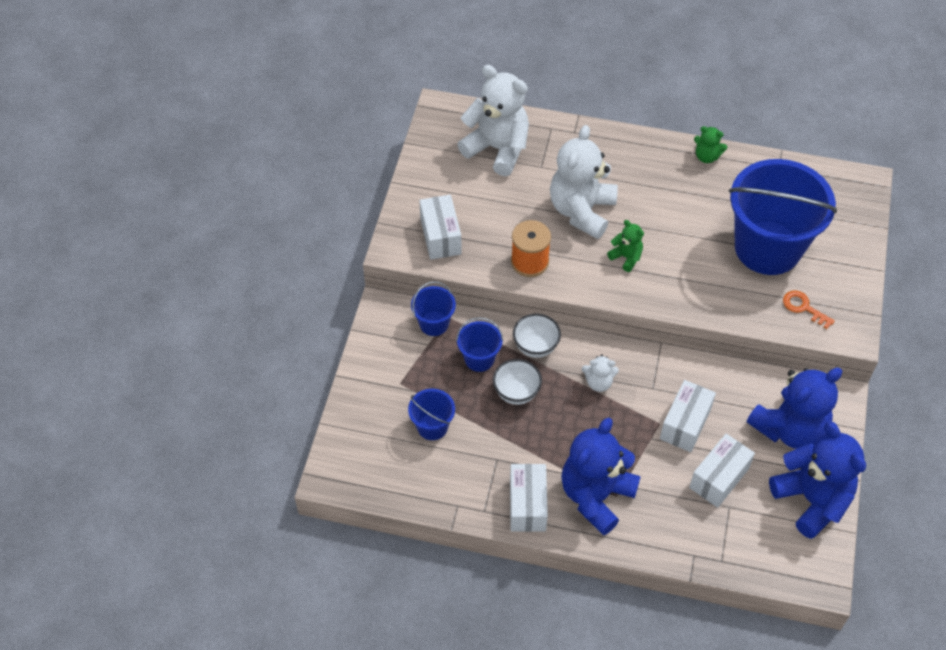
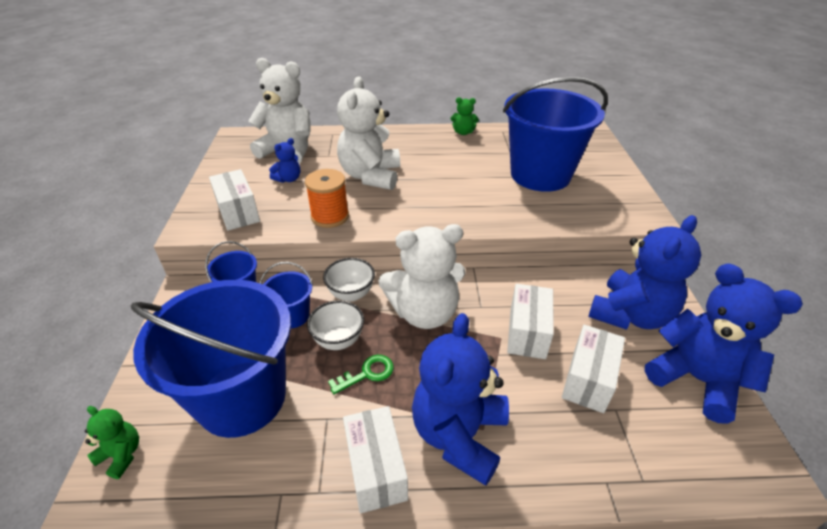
camera: 15 degrees left, 15 degrees down
blue bucket [408,389,455,440] -> blue bucket [131,280,291,438], size x2.27
white teddy bear [582,354,619,392] -> white teddy bear [378,224,465,329], size x2.17
green teddy bear [607,220,644,272] -> green teddy bear moved to [85,406,139,479]
orange key [783,291,835,329] -> none
none -> blue teddy bear [269,138,300,183]
none -> green key [328,355,394,394]

